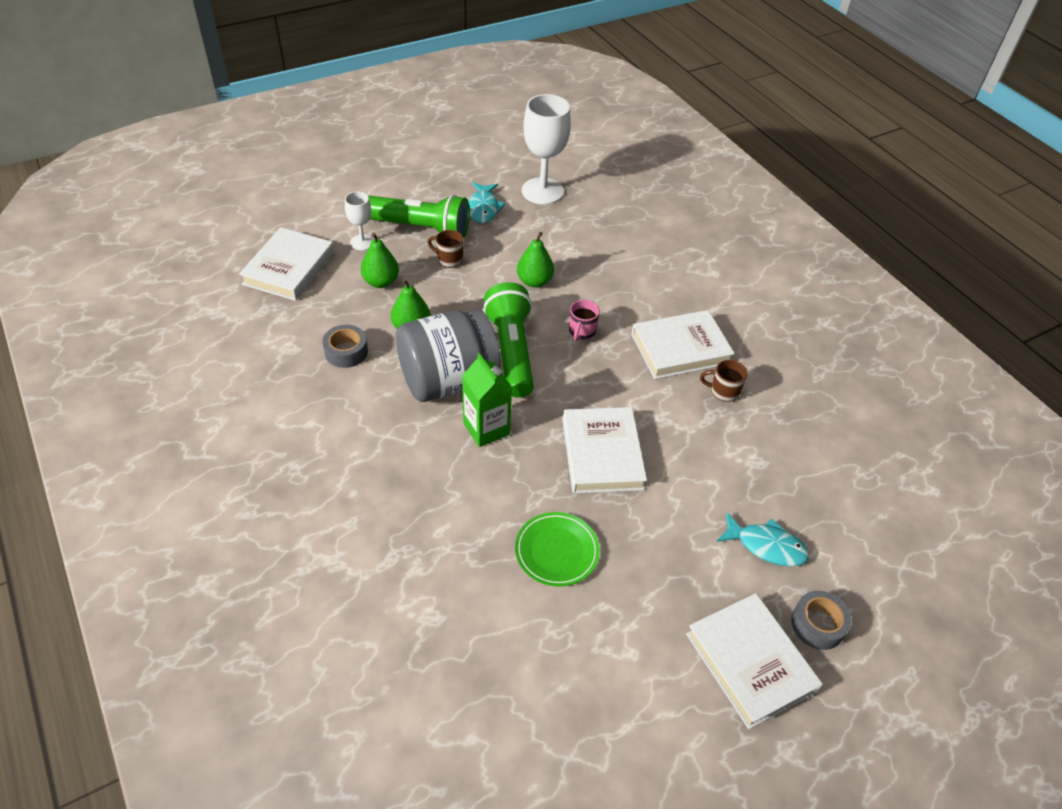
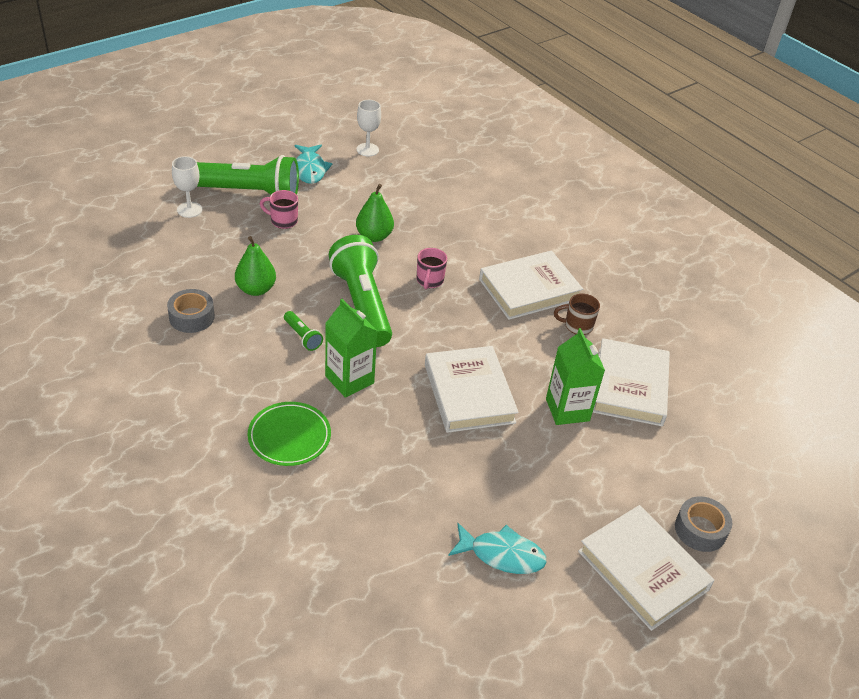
camera: 10 degrees left, 5 degrees down
white book [239,227,334,301] -> white book moved to [593,338,670,426]
green pear [361,233,399,288] -> none
grey jar [396,309,501,402] -> green flashlight [284,311,323,351]
brown mug [427,230,463,268] -> pink mug [260,190,298,229]
green plate [515,512,600,587] -> green plate moved to [248,402,331,466]
white goblet [522,94,571,205] -> white goblet [356,100,381,157], size x0.52
turquoise fish [717,512,809,567] -> turquoise fish moved to [448,523,547,574]
none -> green carton [546,328,605,425]

